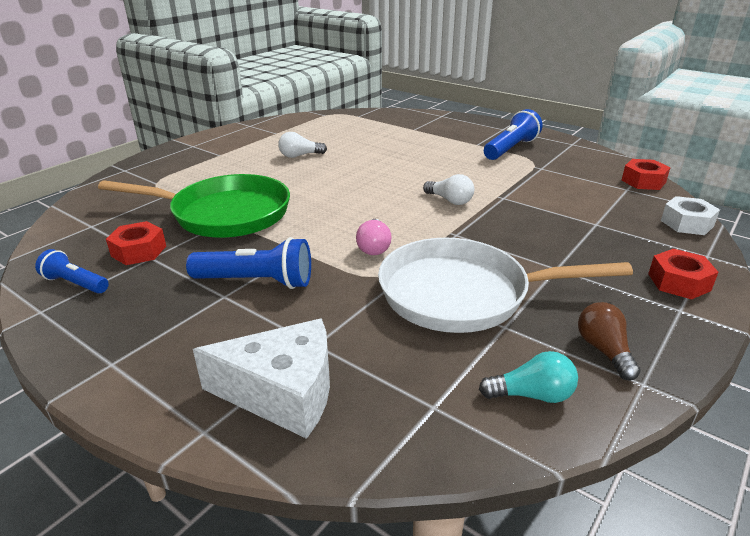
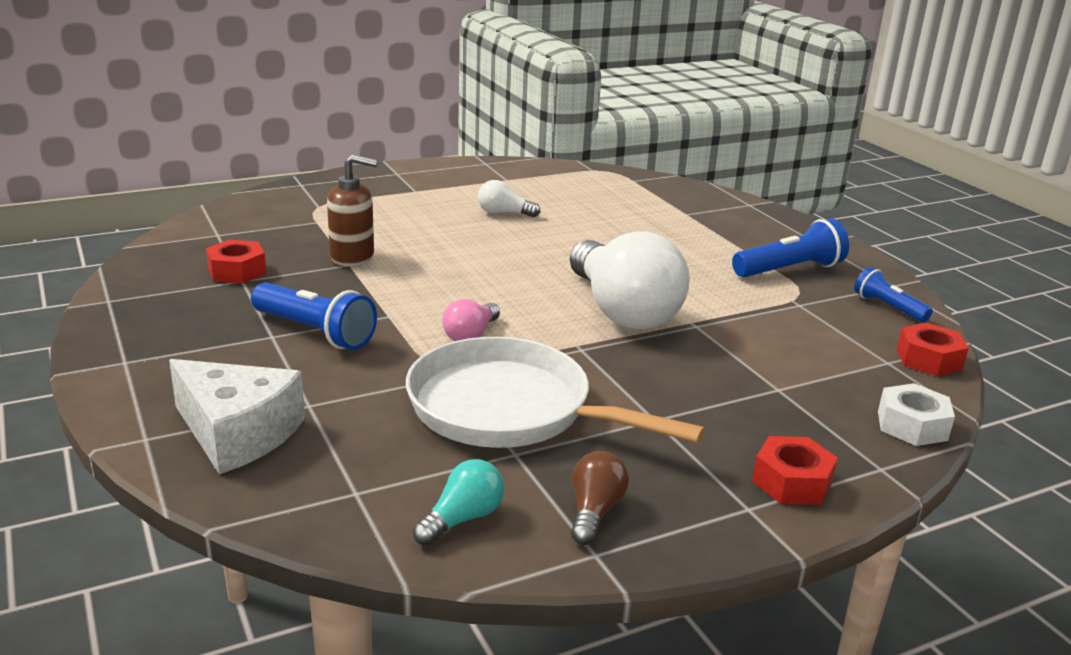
camera: 25 degrees right, 5 degrees down
blue flashlight [35,249,109,294] -> blue flashlight moved to [854,267,933,322]
green pan [98,174,290,238] -> brown soap dispenser [327,154,378,266]
white light bulb [423,174,474,205] -> white light bulb [570,231,690,329], size x2.29
turquoise light bulb [479,351,578,403] -> turquoise light bulb turned 75 degrees counterclockwise [413,459,504,546]

